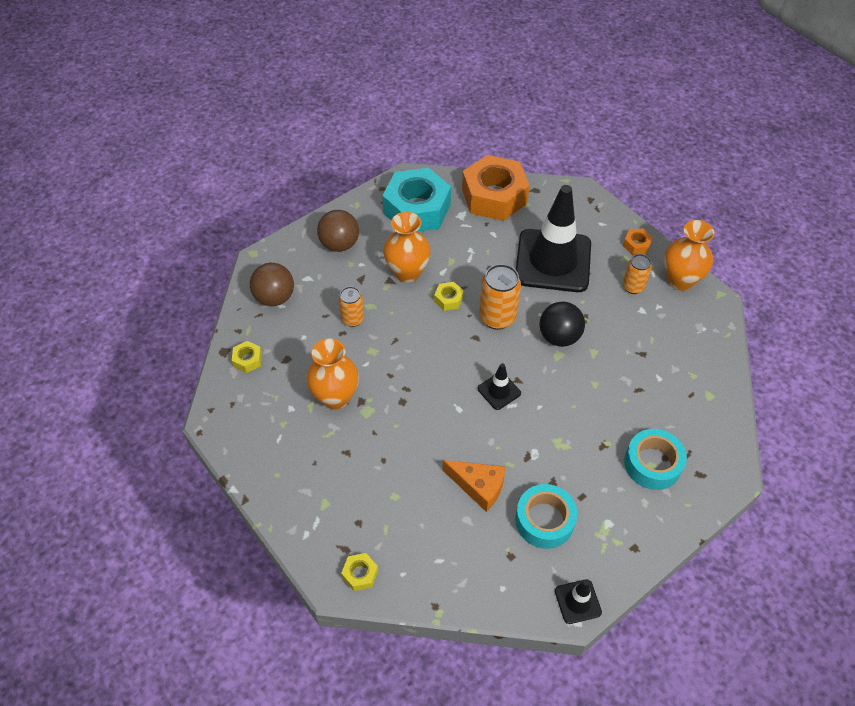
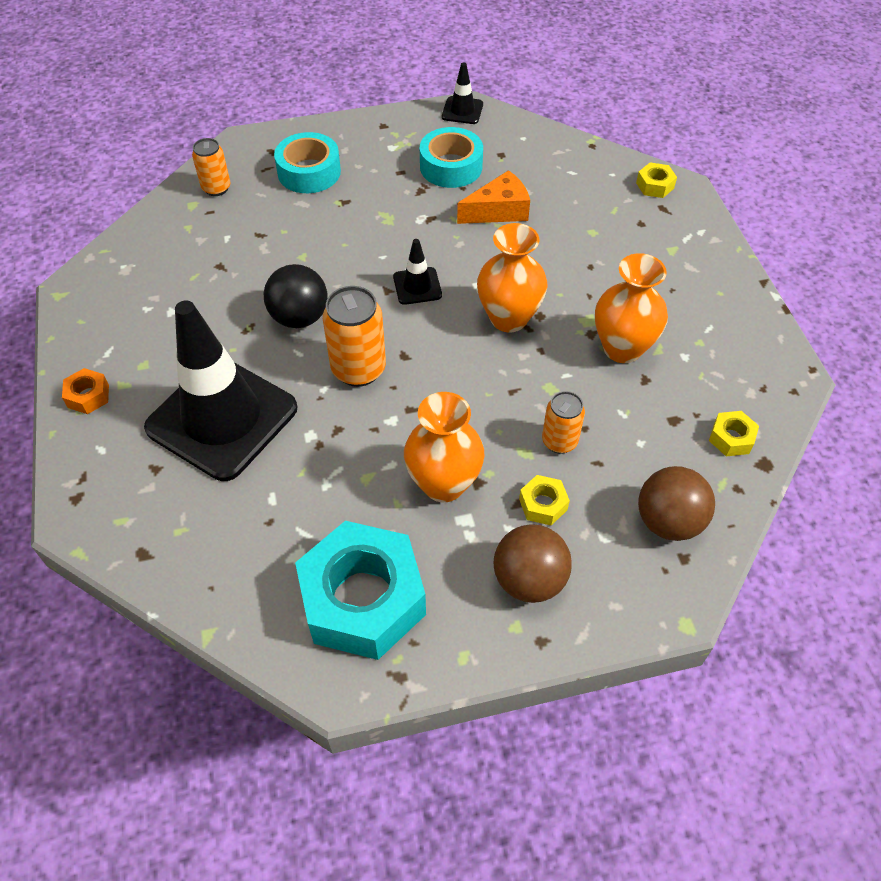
camera: 155 degrees left, 0 degrees up
yellow nut [434,282,464,311] -> yellow nut moved to [519,475,570,525]
orange cheese [443,460,506,512] -> orange cheese turned 105 degrees clockwise [457,170,530,224]
orange nut [462,155,530,221] -> none
orange can [623,254,652,294] -> orange can moved to [192,138,230,196]
orange vase [664,220,715,291] -> orange vase moved to [477,223,548,332]

